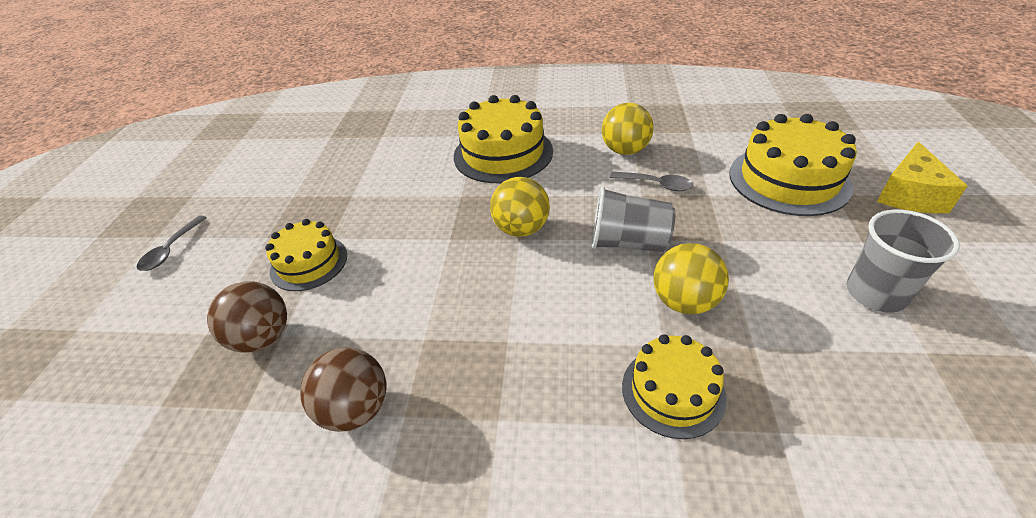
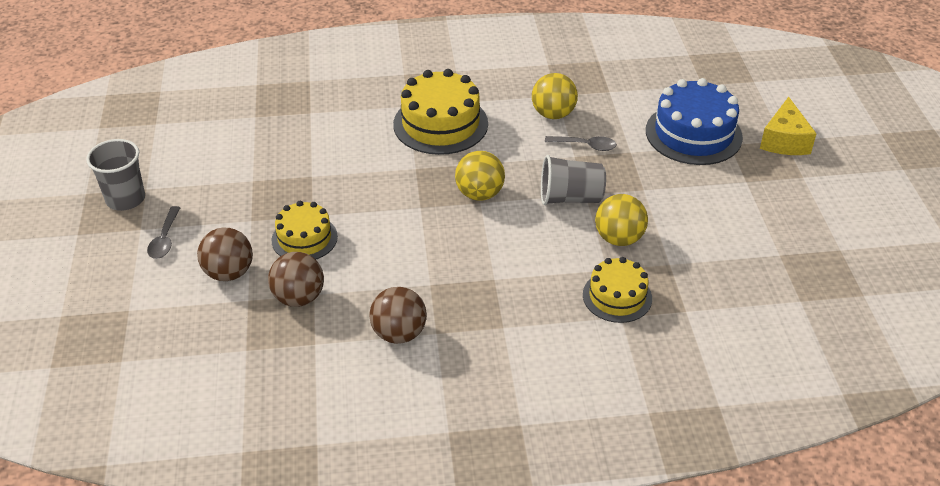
camera: 15 degrees left, 0 degrees up
yellow cake [729,114,857,216] -> blue cake [646,78,743,165]
grey cup [847,210,960,313] -> grey cup moved to [86,139,145,211]
none -> brown ball [197,228,253,281]

